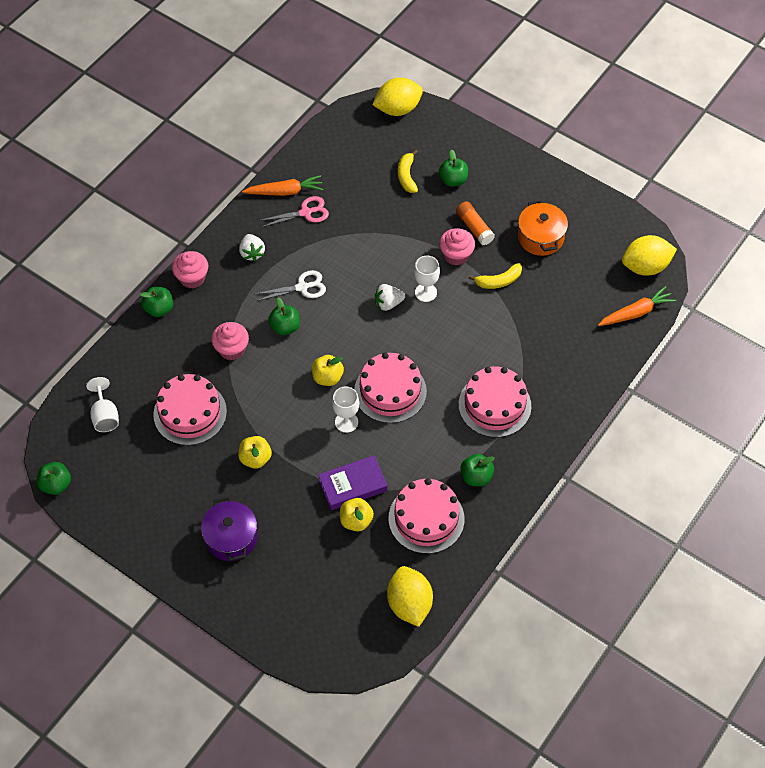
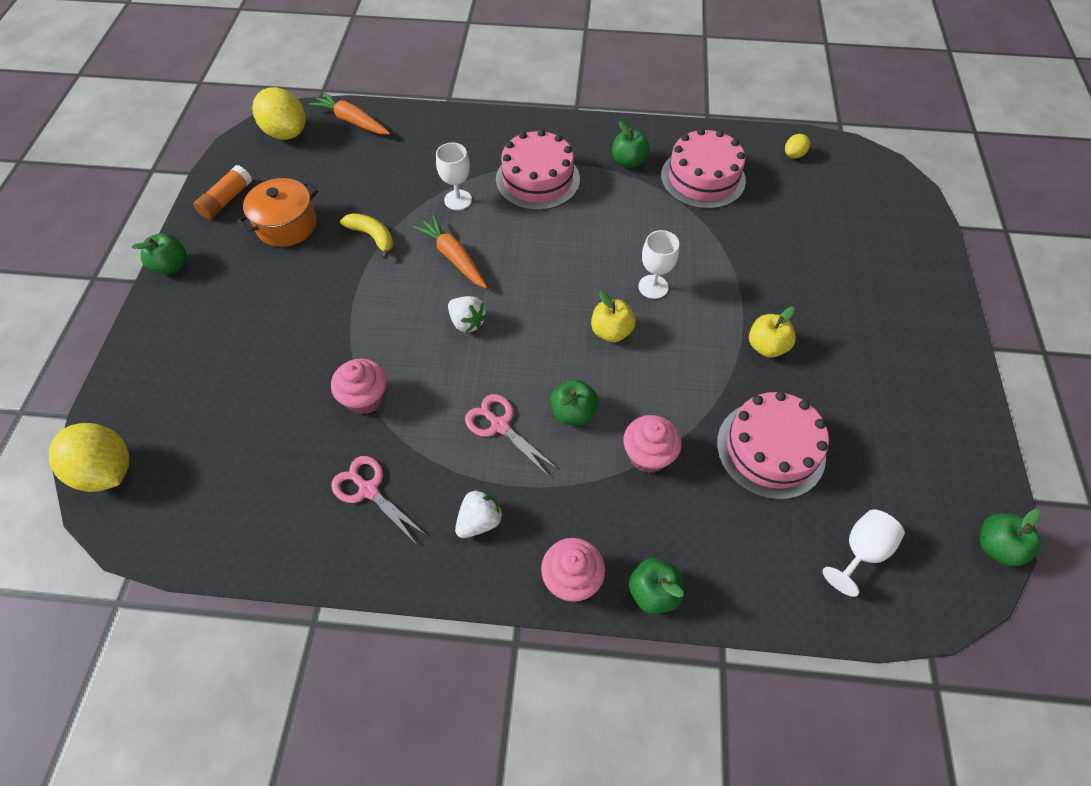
camera: 120 degrees left, 0 degrees up
purple pot [201,496,257,561] -> none
orange carrot [242,175,323,196] -> orange carrot moved to [413,215,487,288]
white scissors [255,270,326,301] -> pink scissors [465,394,558,477]
purple book [318,455,388,510] -> none
yellow apple [340,498,374,531] -> none
pink cake [354,352,427,423] -> none
yellow lemon [387,566,433,627] -> yellow lemon [785,134,810,158], size x0.47
yellow banana [398,150,418,193] -> none
white goblet [414,256,440,302] -> white goblet moved to [436,142,472,210]
green apple [439,149,468,187] -> green apple moved to [132,233,187,275]
pink cupcake [439,228,475,266] -> pink cupcake moved to [331,358,387,414]
orange glue stick [456,201,495,245] -> orange glue stick moved to [194,165,252,220]

